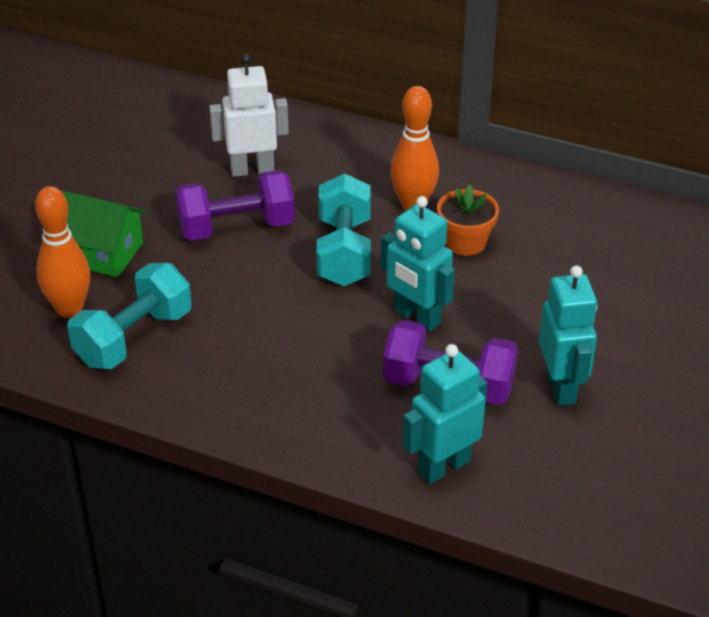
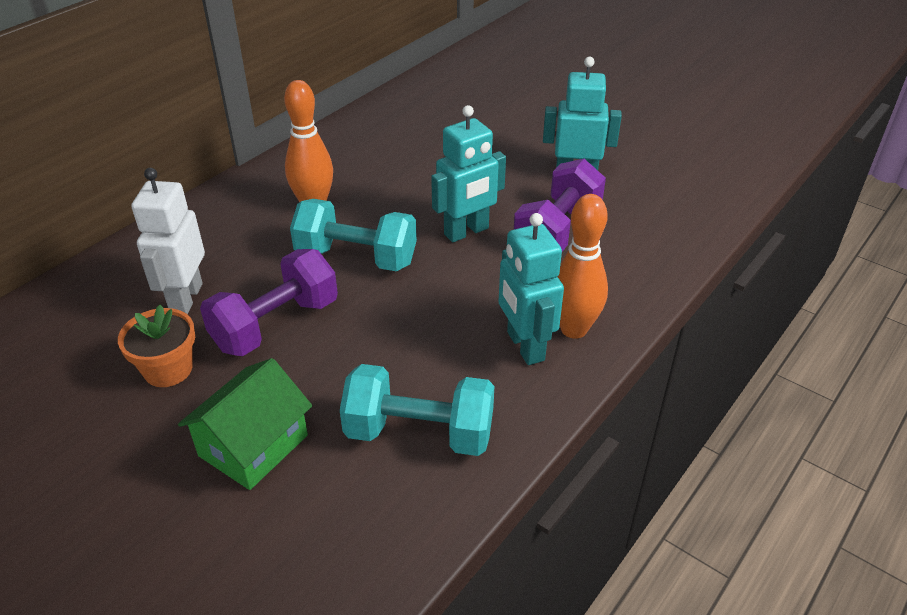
camera: 75 degrees left, 0 degrees up
orange bowling pin [35,186,90,318] -> orange bowling pin moved to [558,194,608,339]
turquoise dumbbell [67,263,192,369] -> turquoise dumbbell turned 45 degrees counterclockwise [340,364,494,456]
purple dumbbell [175,170,295,241] -> purple dumbbell turned 45 degrees clockwise [200,249,338,356]
turquoise robot [403,344,487,484] -> turquoise robot moved to [498,213,564,365]
orange flower pot [437,184,499,256] -> orange flower pot moved to [118,304,195,387]

